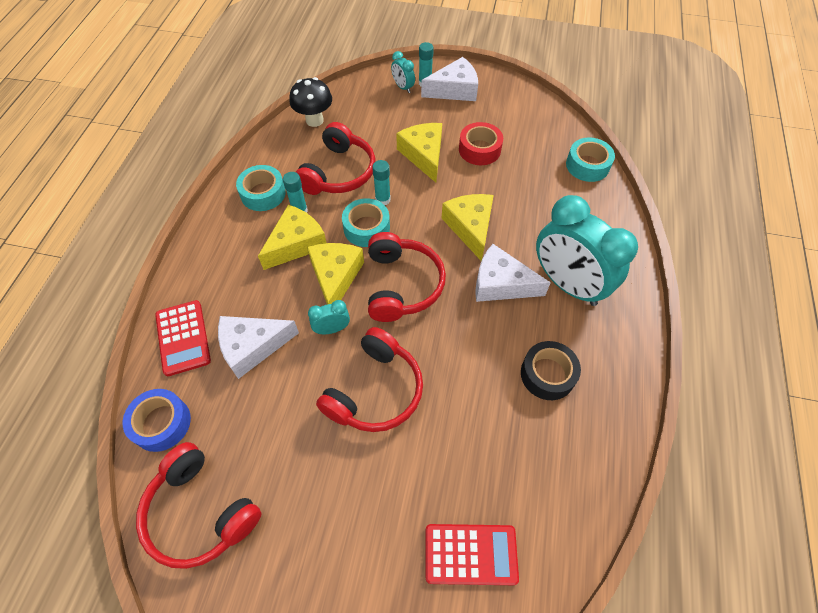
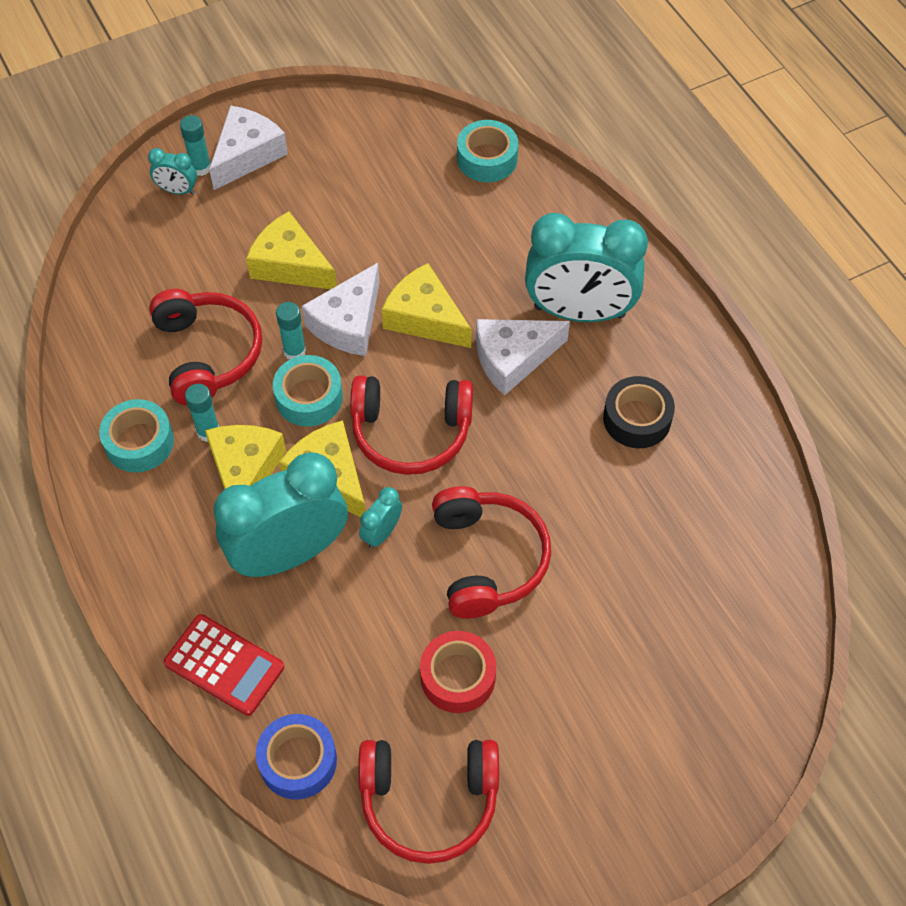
camera: 40 degrees left, 0 degrees up
white cheese [218,316,299,379] -> white cheese moved to [302,263,380,356]
black mushroom [289,77,332,127] -> none
red headphones [368,232,446,322] -> red headphones turned 135 degrees clockwise [350,376,473,475]
red calculator [426,524,519,585] -> none
red tape [459,122,503,165] -> red tape moved to [420,631,496,713]
none -> turquoise clock [214,452,348,577]

